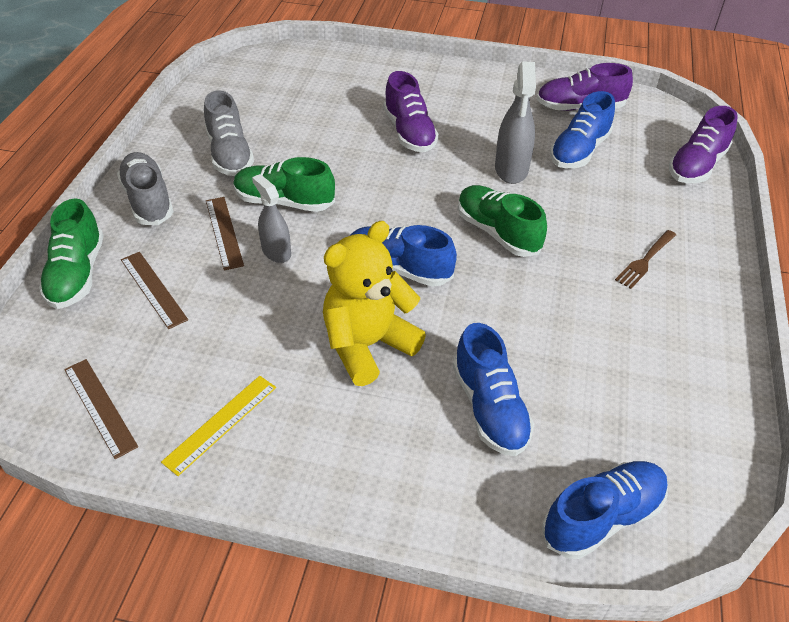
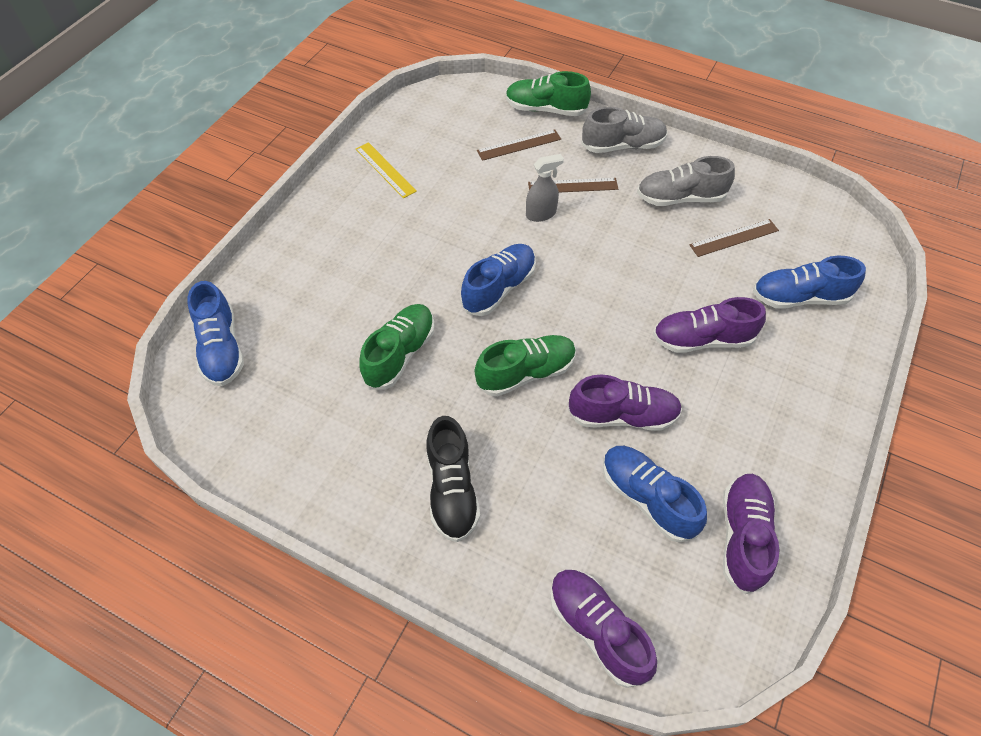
camera: 105 degrees right, 10 degrees up
brown ruler [64,359,138,459] -> brown ruler moved to [690,219,779,257]
green shoe [233,157,335,212] -> green shoe moved to [359,304,435,390]
yellow teddy bear [323,221,426,386] -> none
blue shoe [453,323,534,456] -> blue shoe moved to [753,256,866,308]
grey spray bottle [495,61,536,184] -> purple shoe [568,375,682,431]
brown fork [615,230,676,289] -> black shoe [426,416,480,542]

